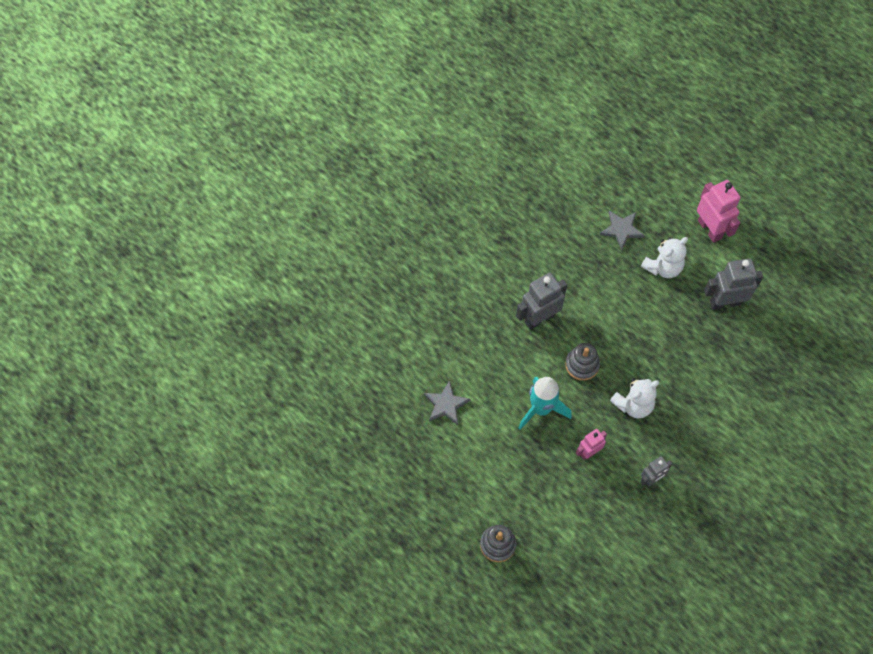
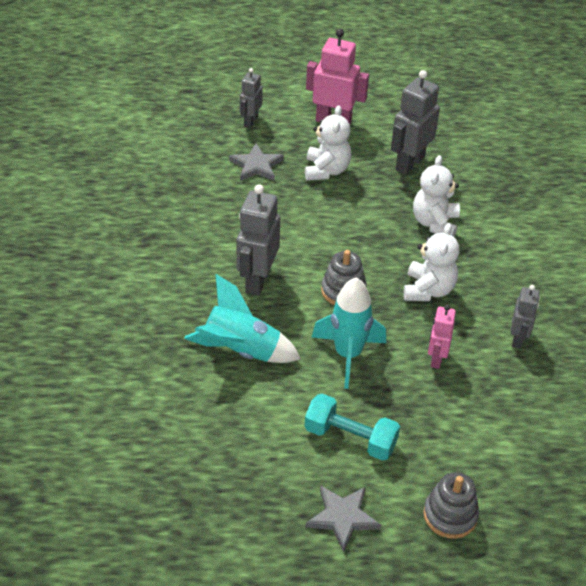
camera: 45 degrees left, 20 degrees down
grey star [424,380,471,425] -> grey star moved to [306,485,381,552]
none -> turquoise rocket [184,274,301,363]
none -> grey robot [240,68,263,128]
none -> turquoise dumbbell [304,394,400,461]
none -> white teddy bear [413,155,460,237]

